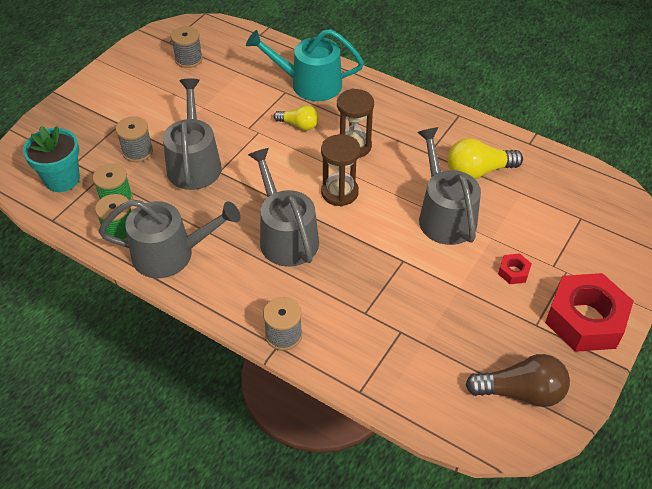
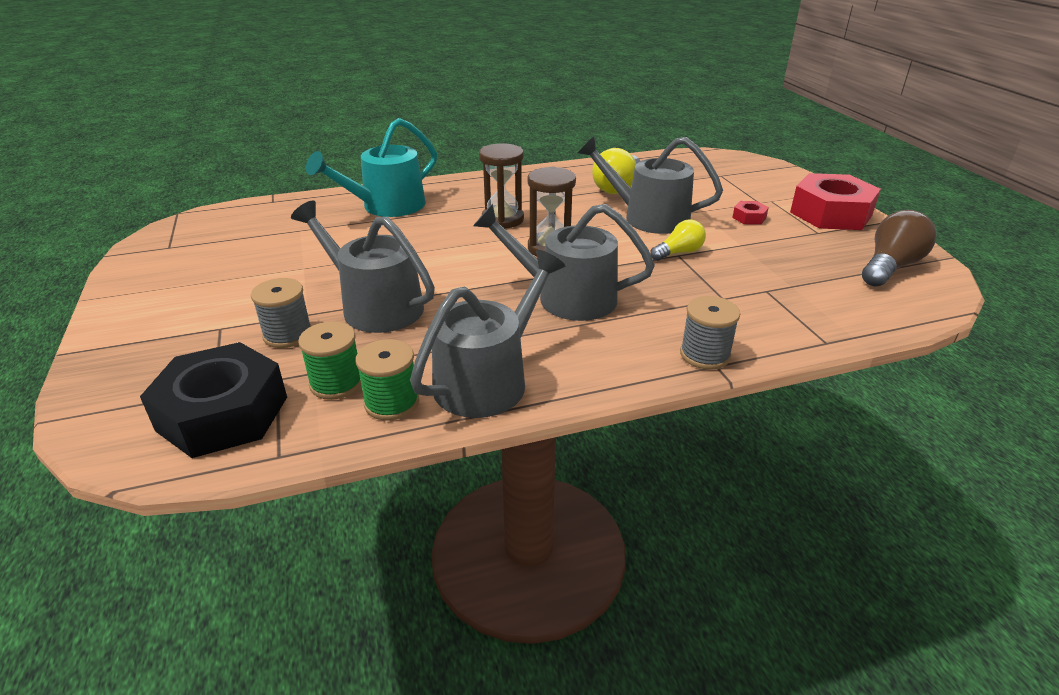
camera: 50 degrees left, 15 degrees down
turquoise flower pot [23,126,80,192] -> black nut [140,342,287,458]
grey spool [171,26,203,68] -> none
yellow light bulb [274,105,319,130] -> yellow light bulb moved to [650,219,706,261]

